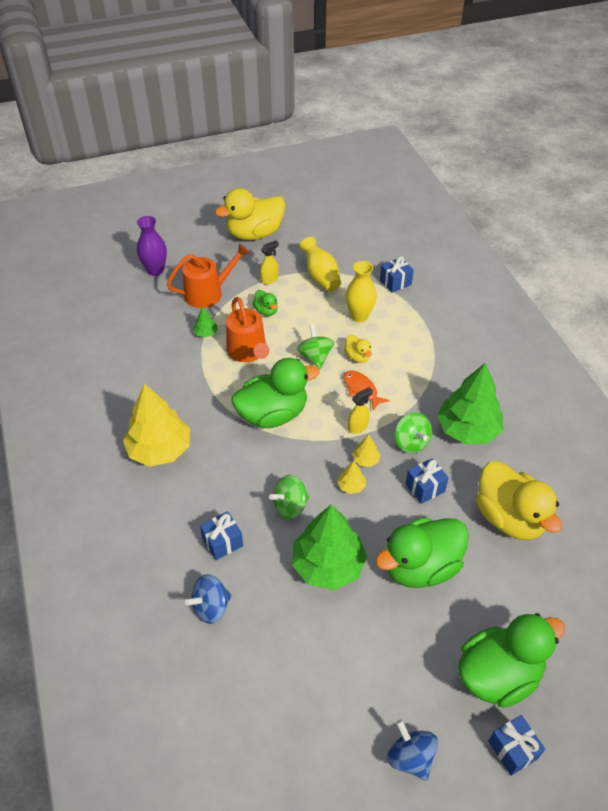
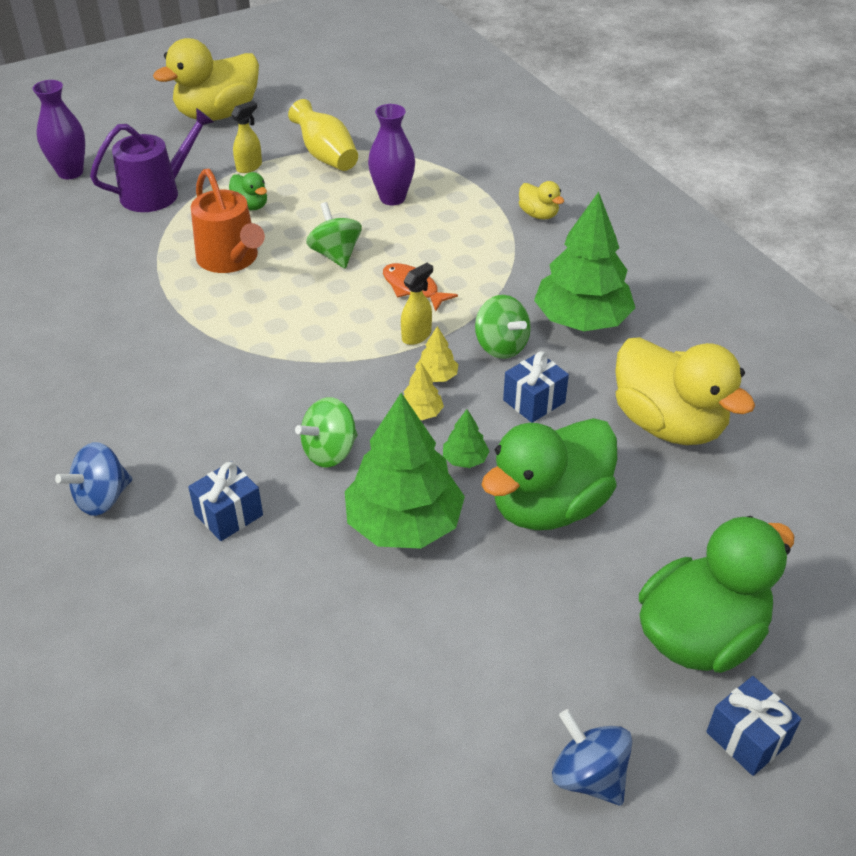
camera: 10 degrees left, 5 degrees down
yellow tree [123,383,190,467] -> none
orange watering can [167,243,250,308] -> purple watering can [90,108,214,212]
blue spinning top [185,574,232,624] -> blue spinning top moved to [55,442,132,516]
green tree [193,306,217,337] -> green tree moved to [443,409,489,468]
green duck [231,358,320,428] -> none
yellow duck [344,335,372,363] -> yellow duck moved to [519,181,564,219]
yellow vase [345,261,377,322] -> purple vase [368,104,415,205]
blue gift [380,256,414,293] -> none

